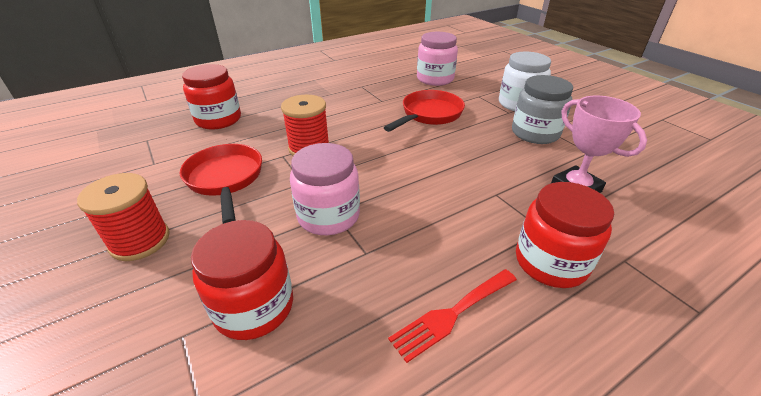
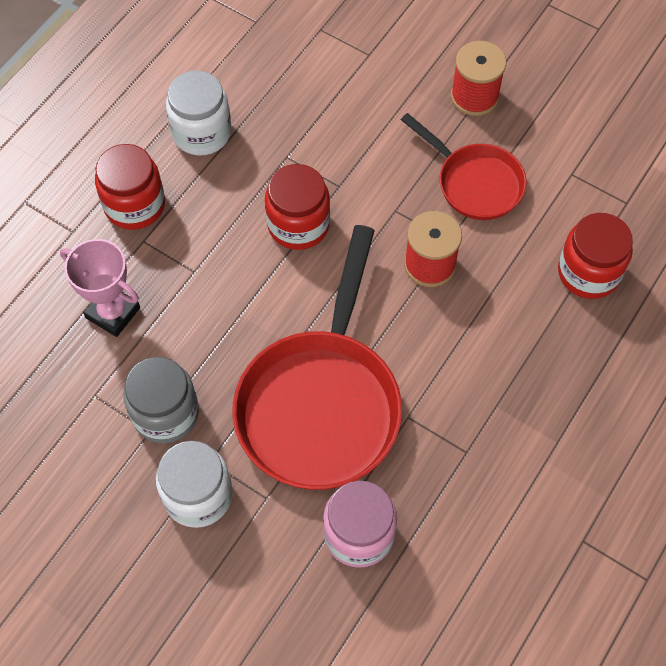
camera: 155 degrees right, 25 degrees up
red jar [191,220,293,340] -> red jar moved to [265,164,330,250]
pink jar [290,143,360,235] -> none
red pan [384,90,465,132] -> red pan [232,225,402,490], size x1.76
red fork [388,269,517,363] -> white jar [166,70,231,156]

